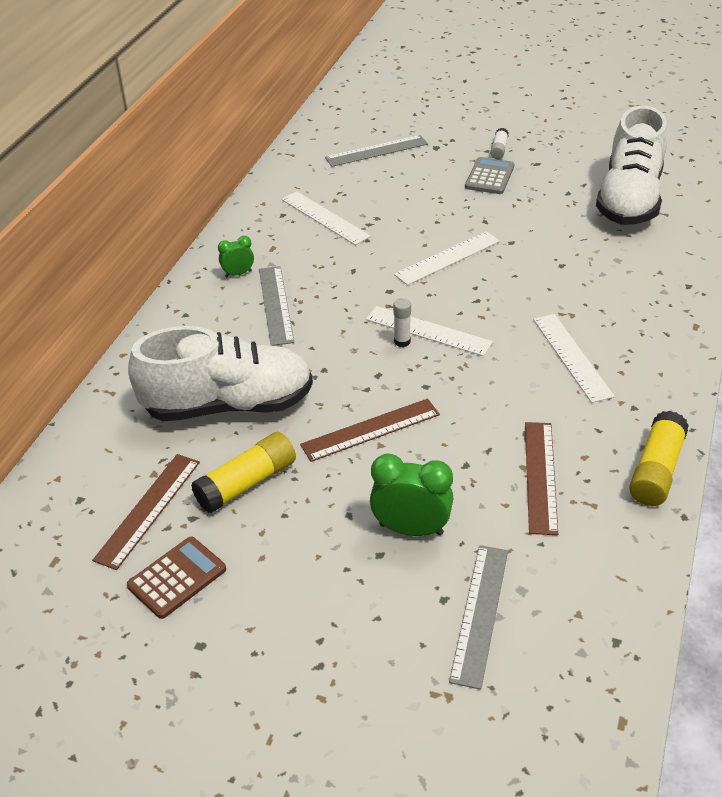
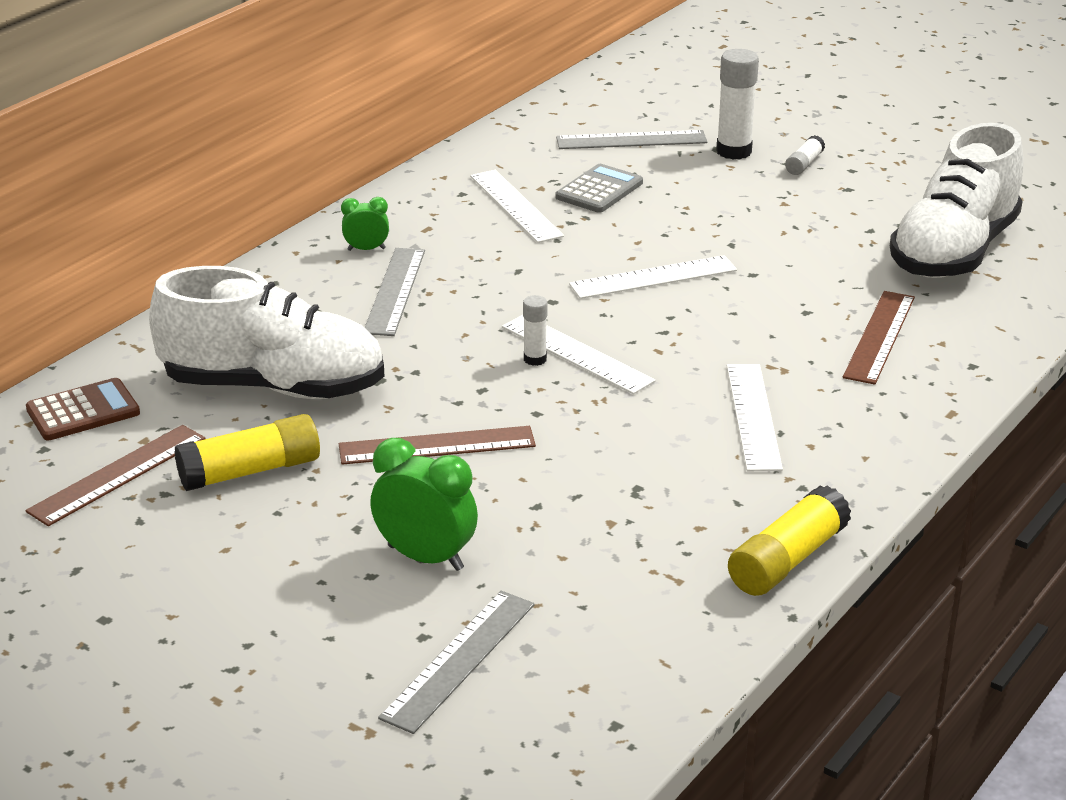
camera: 15 degrees right, 10 degrees down
brown calculator [127,537,226,619] -> brown calculator moved to [26,378,140,441]
grey calculator [465,157,515,194] -> grey calculator moved to [556,164,643,213]
brown ruler [525,422,558,535] -> brown ruler moved to [843,291,915,385]
none -> white glue stick [716,49,759,160]

